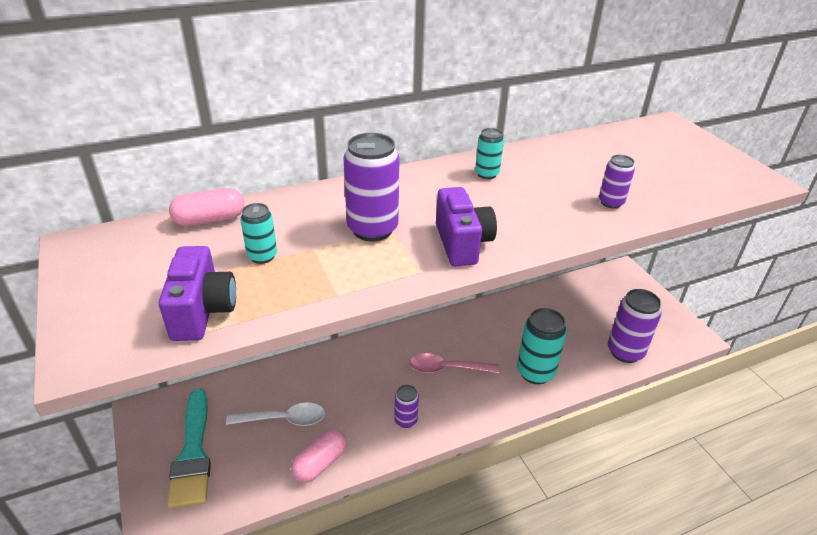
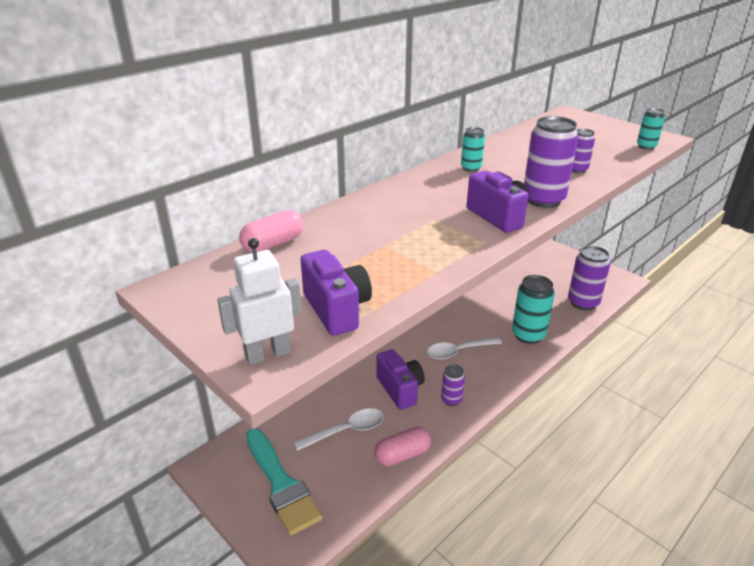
camera: 20 degrees left, 5 degrees down
turquoise can [240,203,277,264] -> turquoise can moved to [637,108,665,150]
pink capsule [291,429,346,483] -> pink capsule turned 45 degrees clockwise [374,427,431,466]
purple can [344,133,400,241] -> purple can moved to [524,116,578,208]
pink spoon [409,353,499,373] -> white spoon [427,337,502,360]
none -> white robot [217,238,302,365]
none -> purple camera [376,349,425,410]

